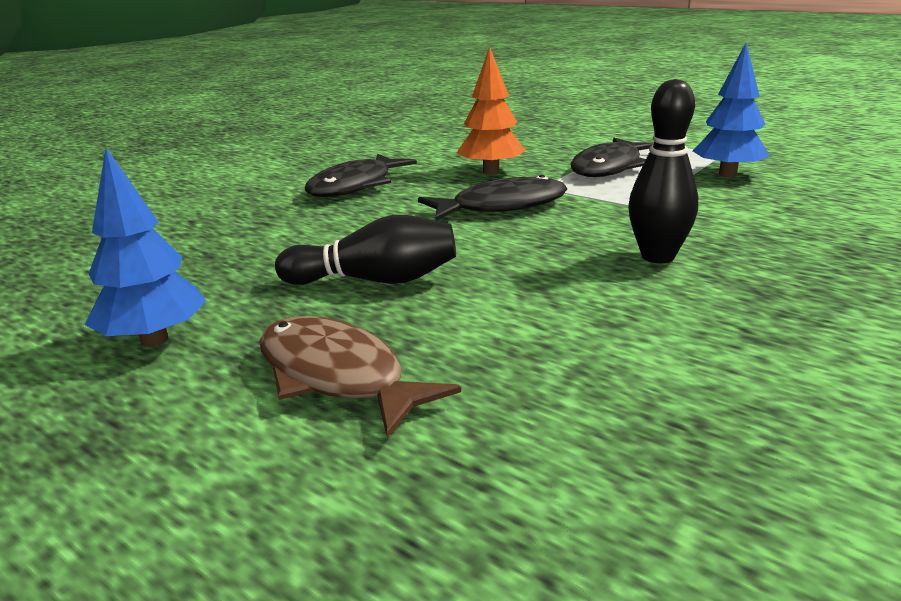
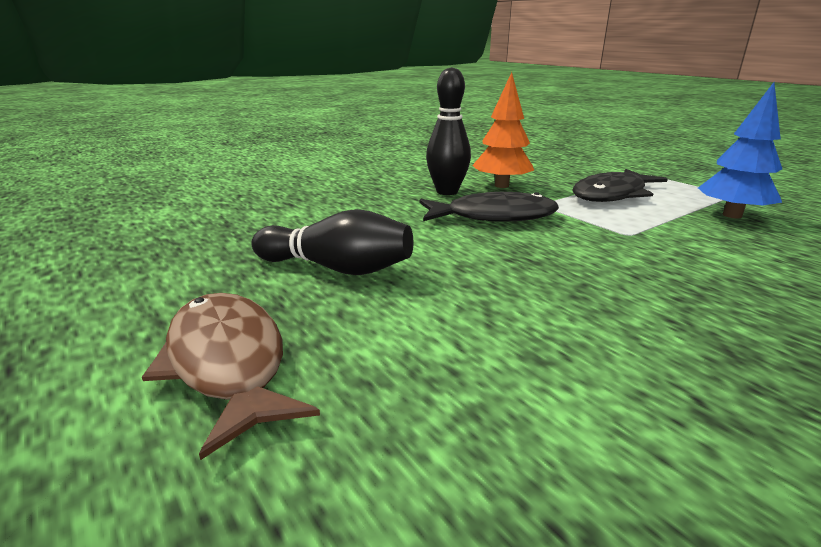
camera: 15 degrees right, 0 degrees up
blue tree [85,148,206,347] -> none
black fish [305,154,417,197] -> none
black bowling pin [628,79,698,263] -> black bowling pin moved to [426,67,471,195]

